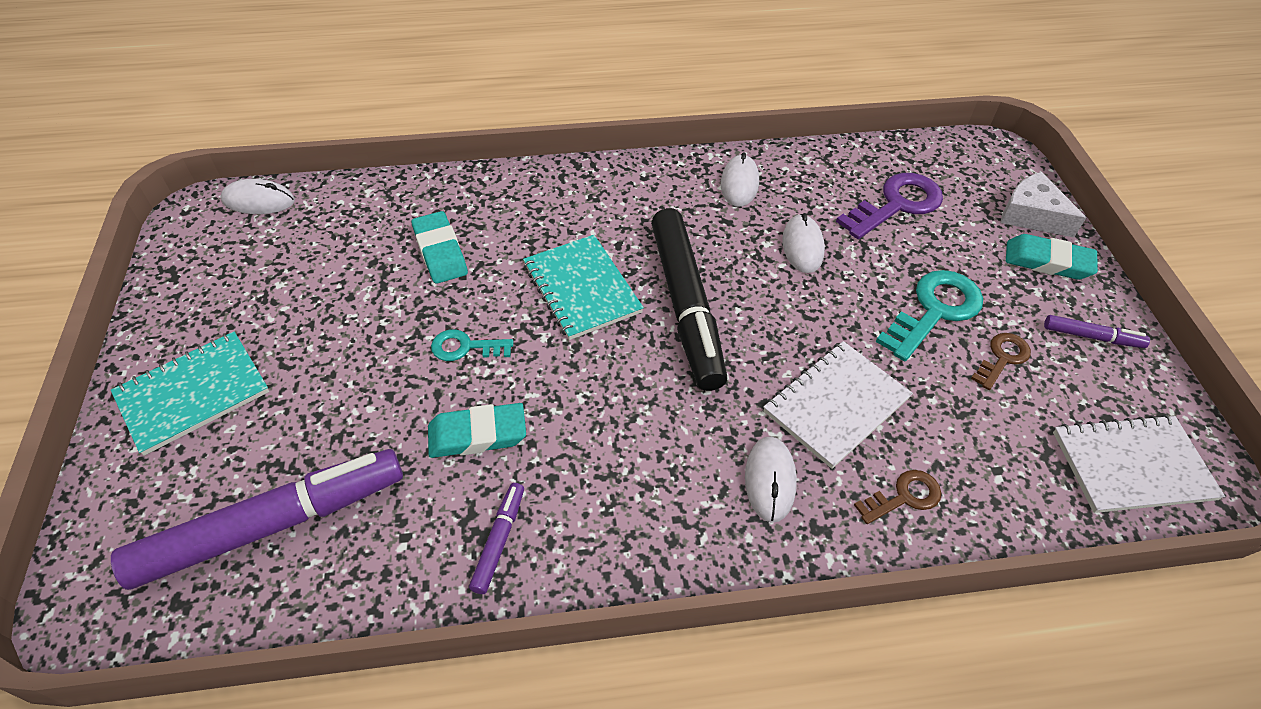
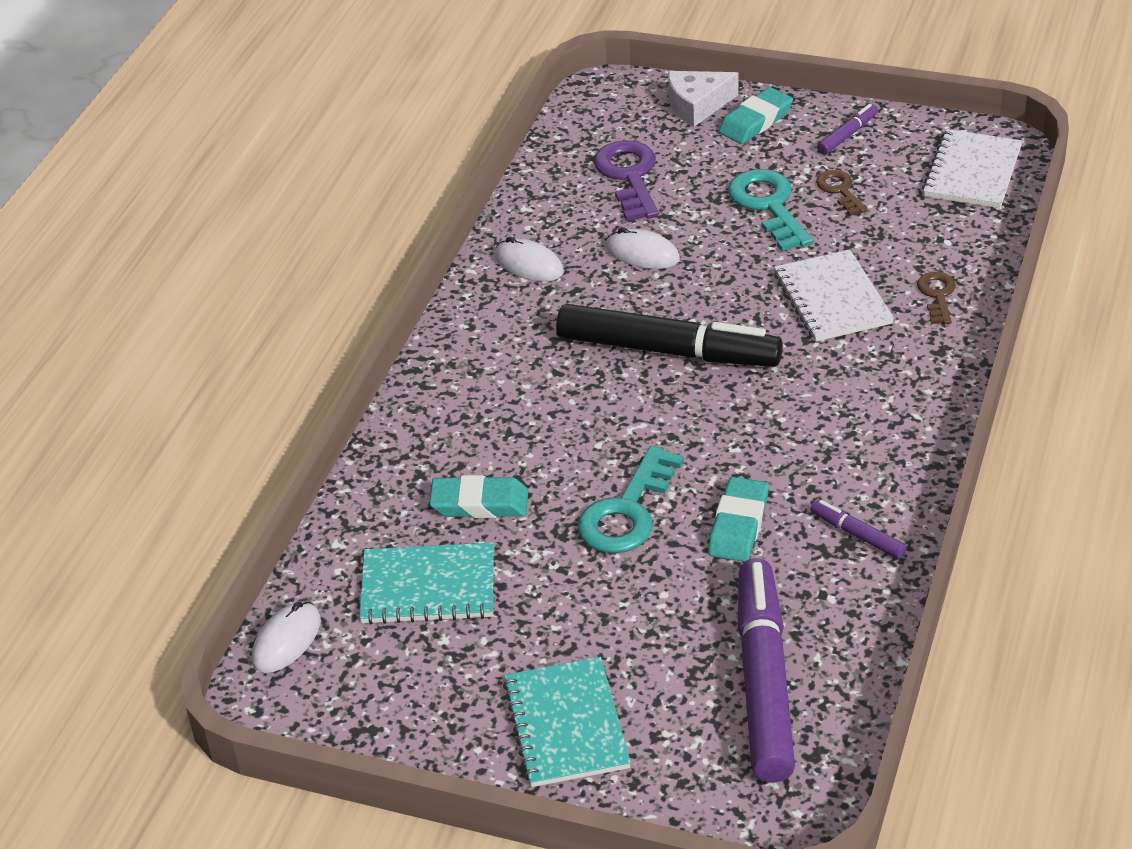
camera: 60 degrees left, 10 degrees down
turquoise key [431,329,513,361] -> turquoise key [578,446,684,553], size x1.76
turquoise notebook [523,235,644,340] -> turquoise notebook moved to [359,543,494,624]
white mouse [745,436,797,523] -> none

